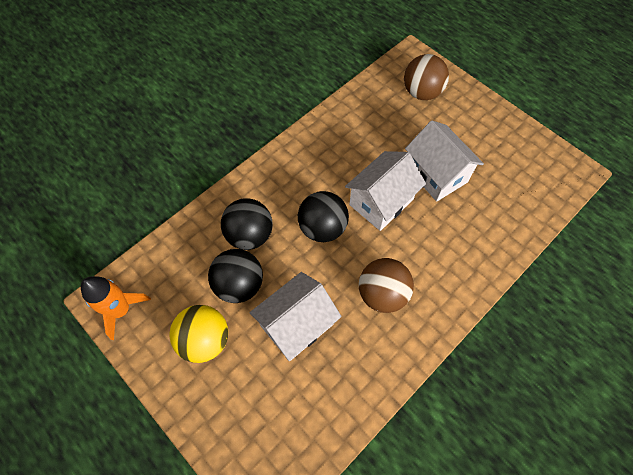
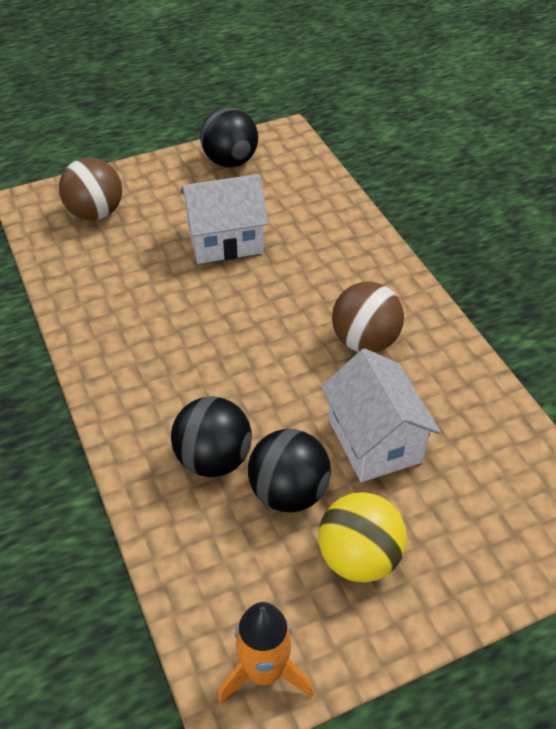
camera: 70 degrees left, 15 degrees down
black ball [298,191,349,242] -> black ball moved to [200,107,258,167]
white house [345,151,426,231] -> none

